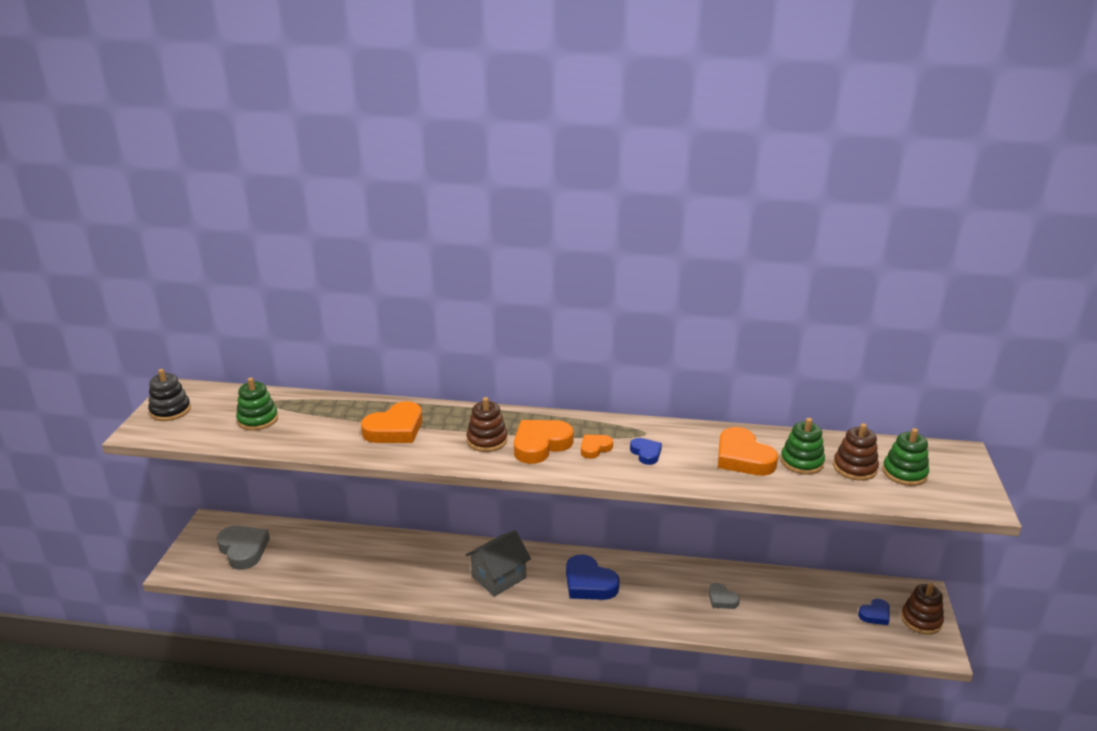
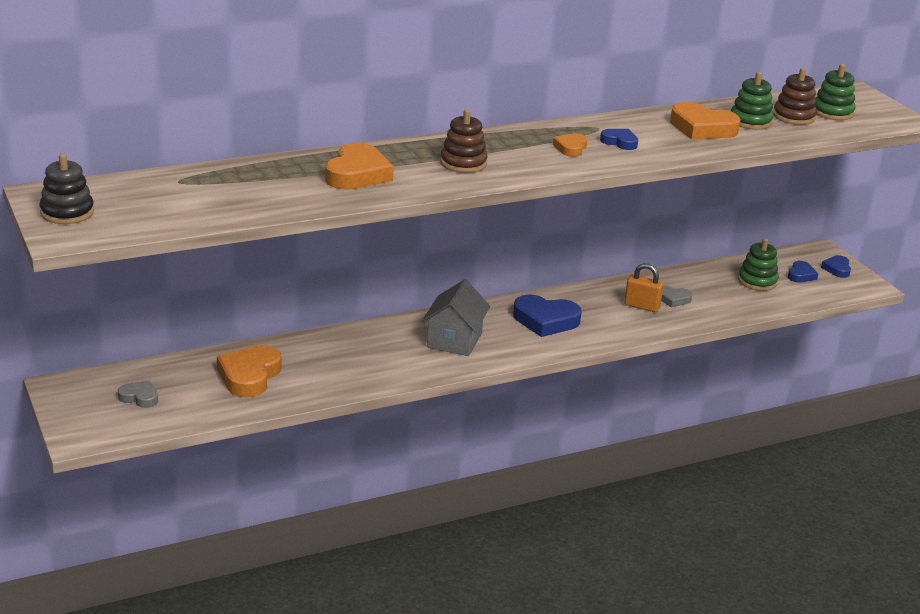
camera: 35 degrees left, 0 degrees up
grey heart [216,526,270,570] -> grey heart [118,380,158,408], size x0.55
green stacking toy [236,377,278,431] -> green stacking toy moved to [738,238,779,291]
orange heart [514,420,574,464] -> orange heart moved to [217,345,281,397]
brown stacking toy [901,583,944,635] -> blue heart [821,255,851,278]
none -> orange padlock [624,263,664,312]

